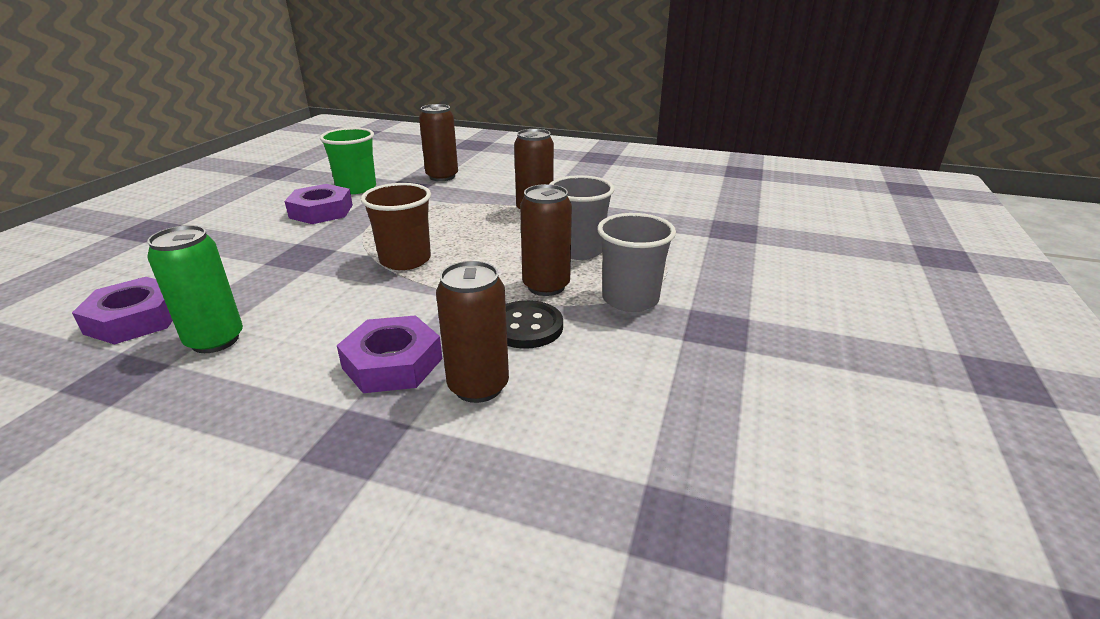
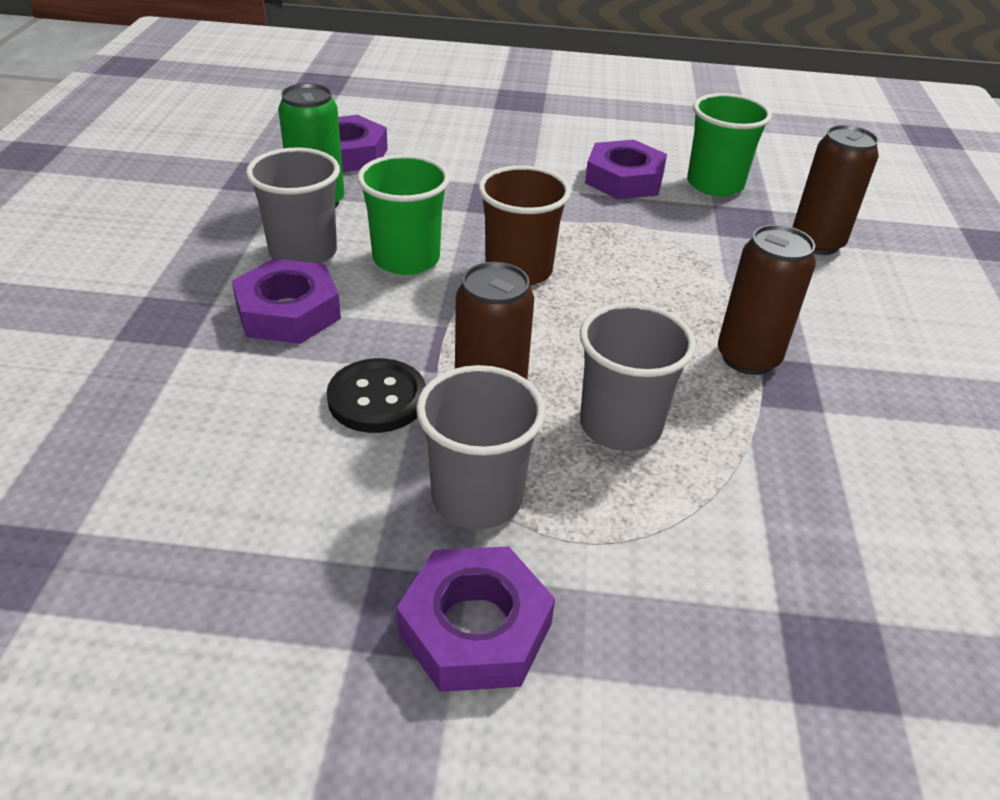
camera: 75 degrees right, 10 degrees up
brown can [436,261,509,403] -> none
none -> grey cup [246,148,340,264]
none -> green cup [357,154,450,275]
none -> purple nut [397,546,555,692]

